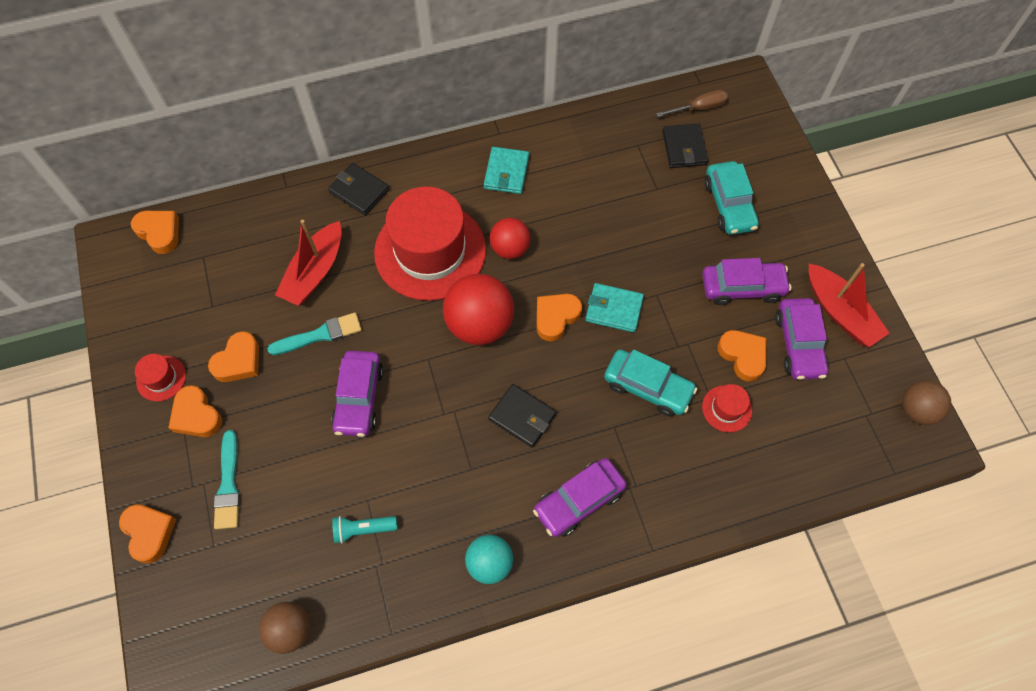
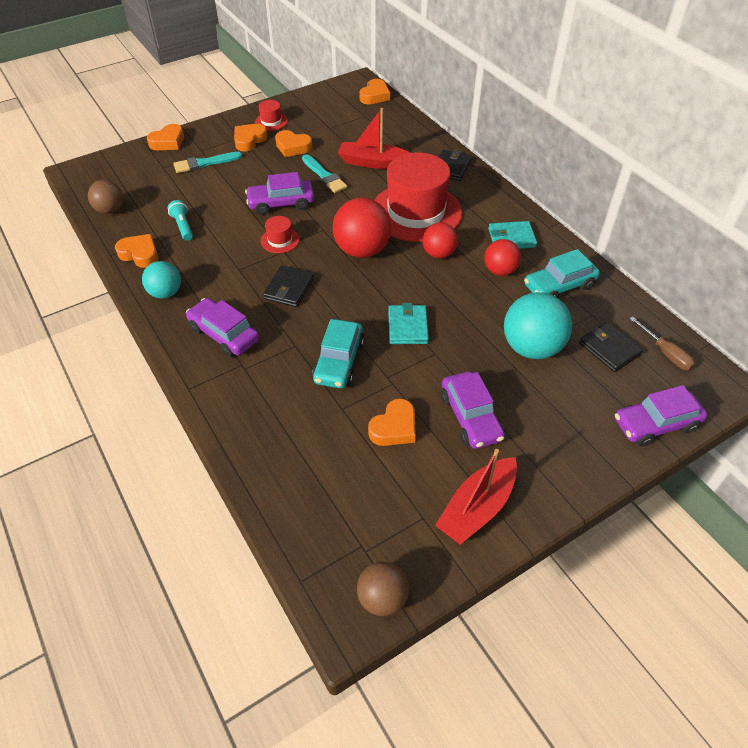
camera: 75 degrees right, 15 degrees down
orange heart [537,294,582,342] -> orange heart moved to [115,234,158,268]
black wallet [662,124,708,168] -> black wallet turned 75 degrees clockwise [579,322,643,372]
red hat [702,384,752,432] -> red hat moved to [261,216,300,253]
turquoise car [704,161,759,235] -> turquoise car moved to [524,249,600,298]
purple car [775,298,829,380] -> purple car moved to [615,385,707,447]
none -> red ball [484,239,521,276]
none -> turquoise ball [504,292,572,359]

